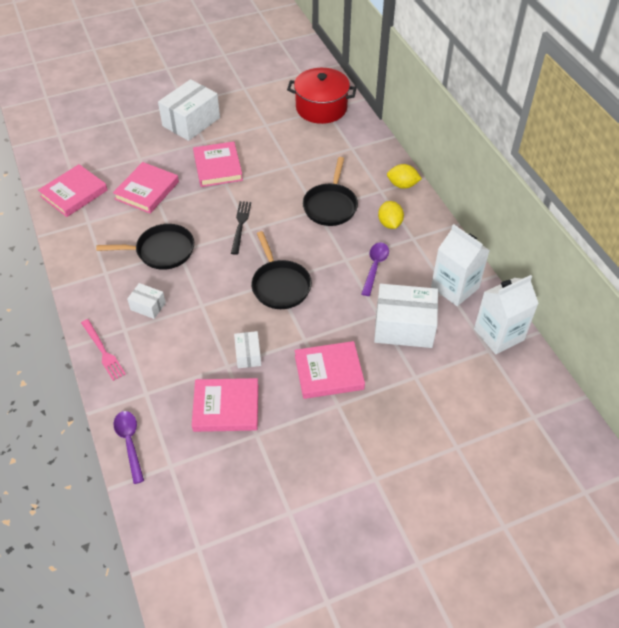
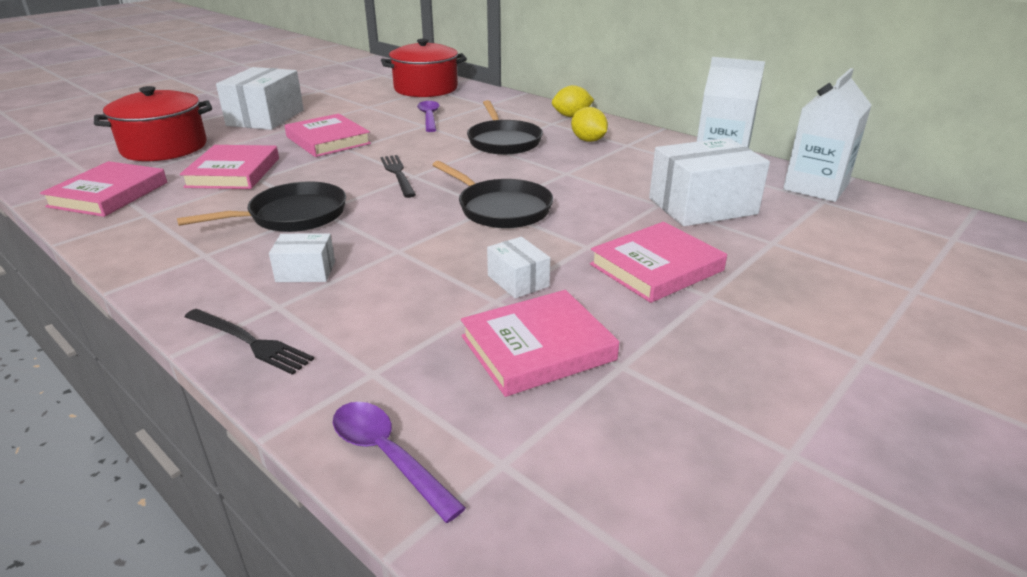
camera: 25 degrees left, 20 degrees down
pink fork [81,319,126,381] -> black fork [184,309,314,375]
purple spoon [361,243,389,296] -> purple spoon moved to [417,101,440,132]
none -> red pot [94,86,212,161]

